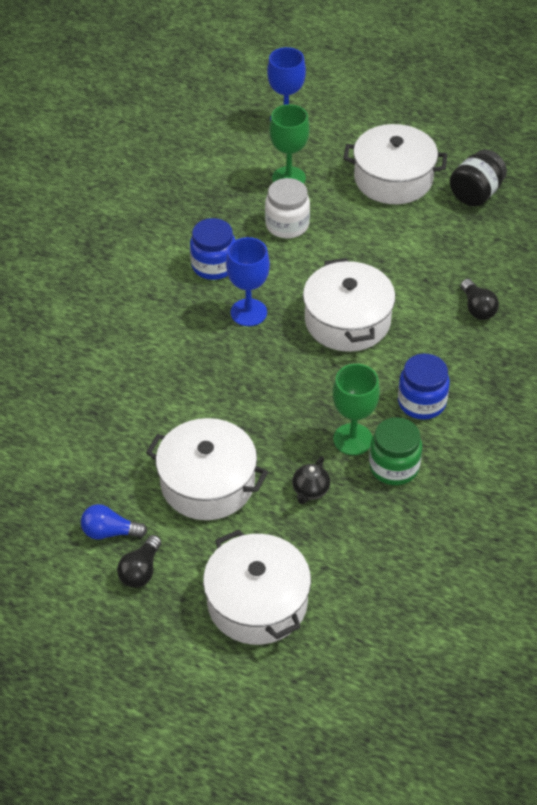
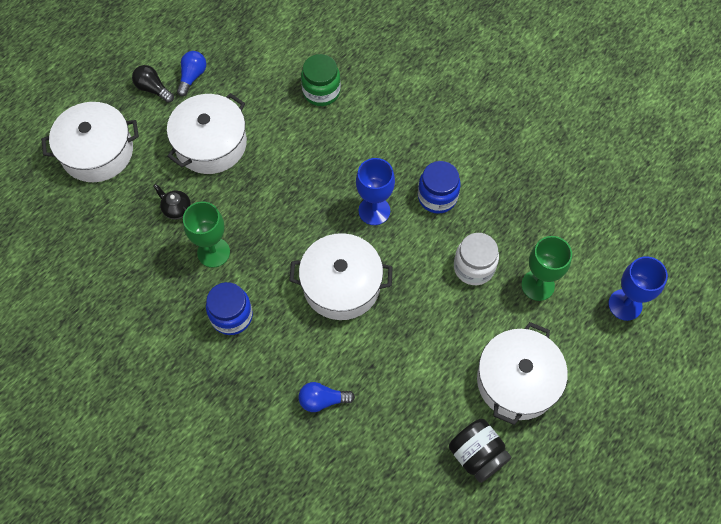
camera: 105 degrees right, 15 degrees up
green jar [369,417,422,485] -> green jar moved to [301,54,341,106]
black light bulb [461,279,499,320] -> blue light bulb [299,382,355,412]

